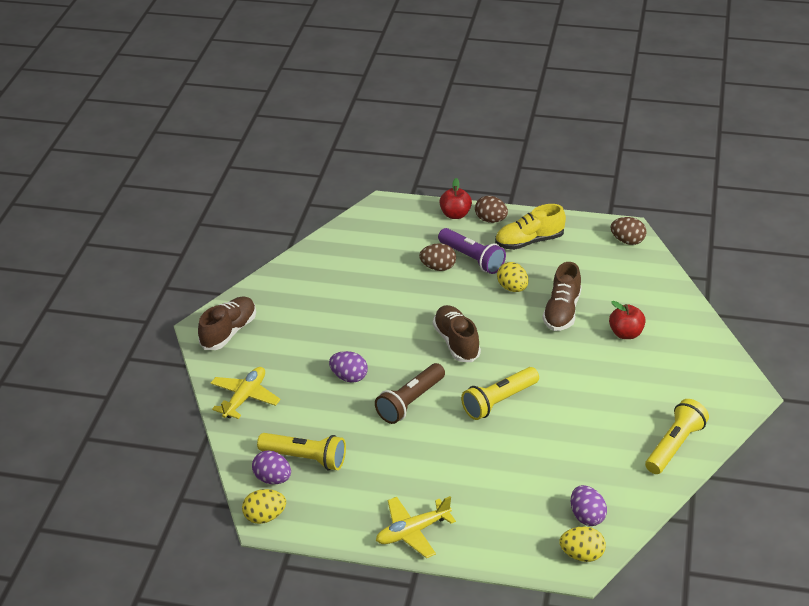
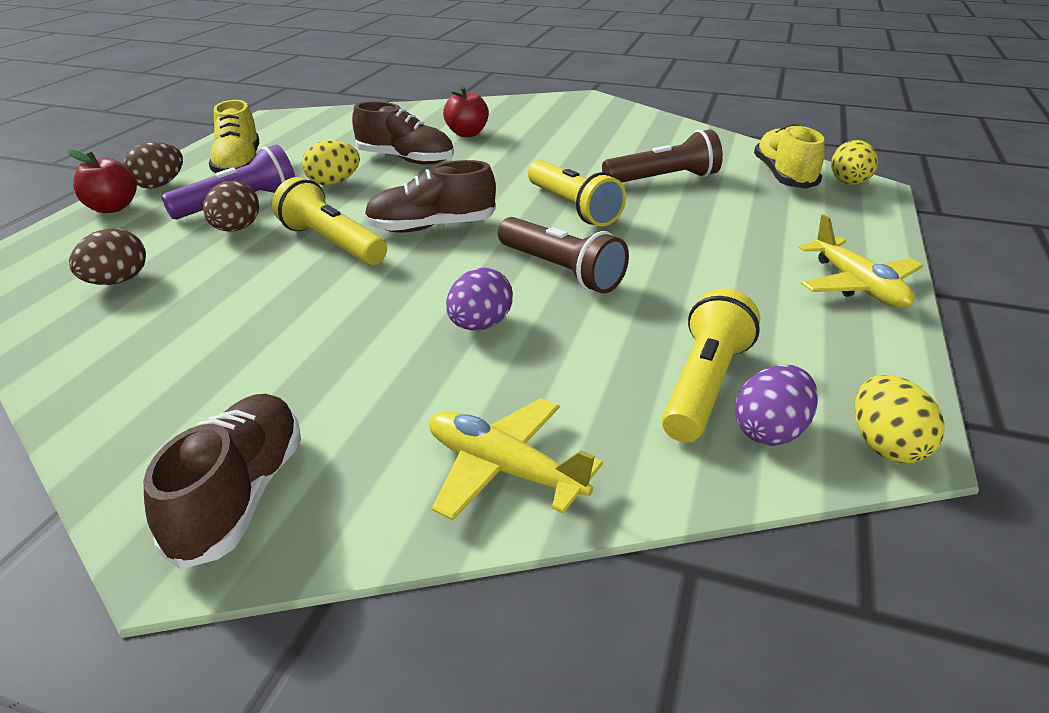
camera: 85 degrees left, 5 degrees down
brown shoe [198,296,256,350] -> brown shoe turned 60 degrees clockwise [143,394,301,569]
purple egg [571,485,607,526] -> yellow shoe [754,124,825,189]
brown egg [610,217,646,245] -> brown egg moved to [69,228,146,285]
yellow flashlight [645,399,709,474] -> yellow flashlight moved to [272,177,387,265]
none -> brown flashlight [602,129,723,183]

